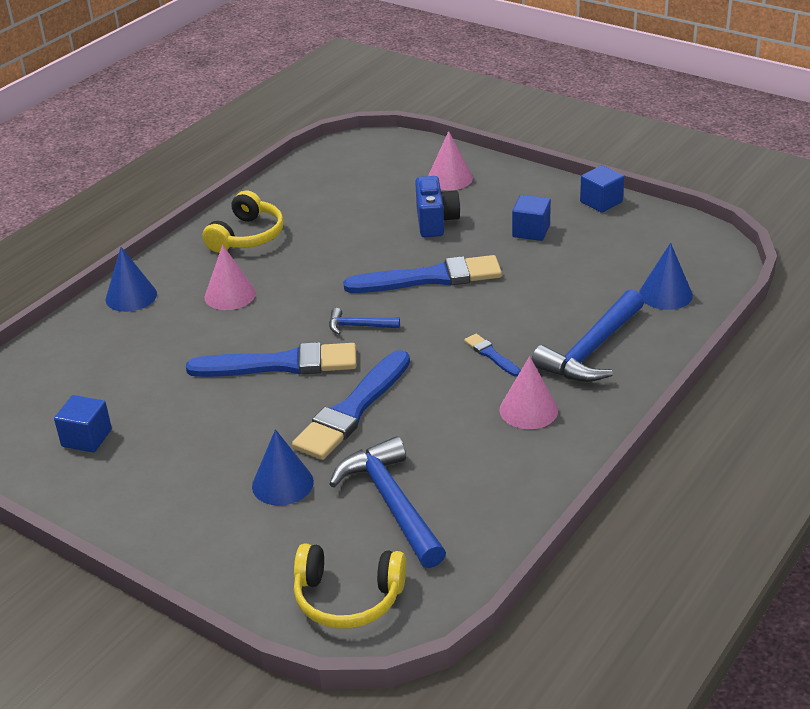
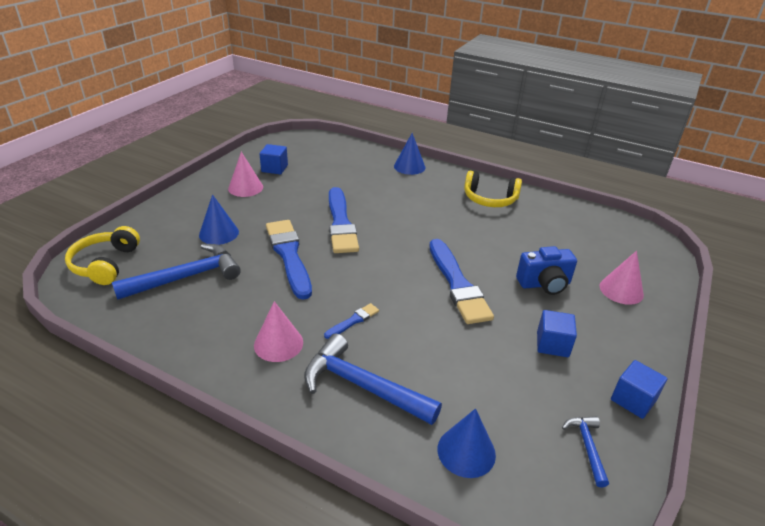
camera: 80 degrees right, 0 degrees up
pink cone [205,245,256,310] -> pink cone moved to [228,152,263,197]
blue brush [292,350,410,460] -> blue brush turned 45 degrees clockwise [266,220,312,300]
blue hammer [329,308,400,334] -> blue hammer moved to [562,416,609,487]

